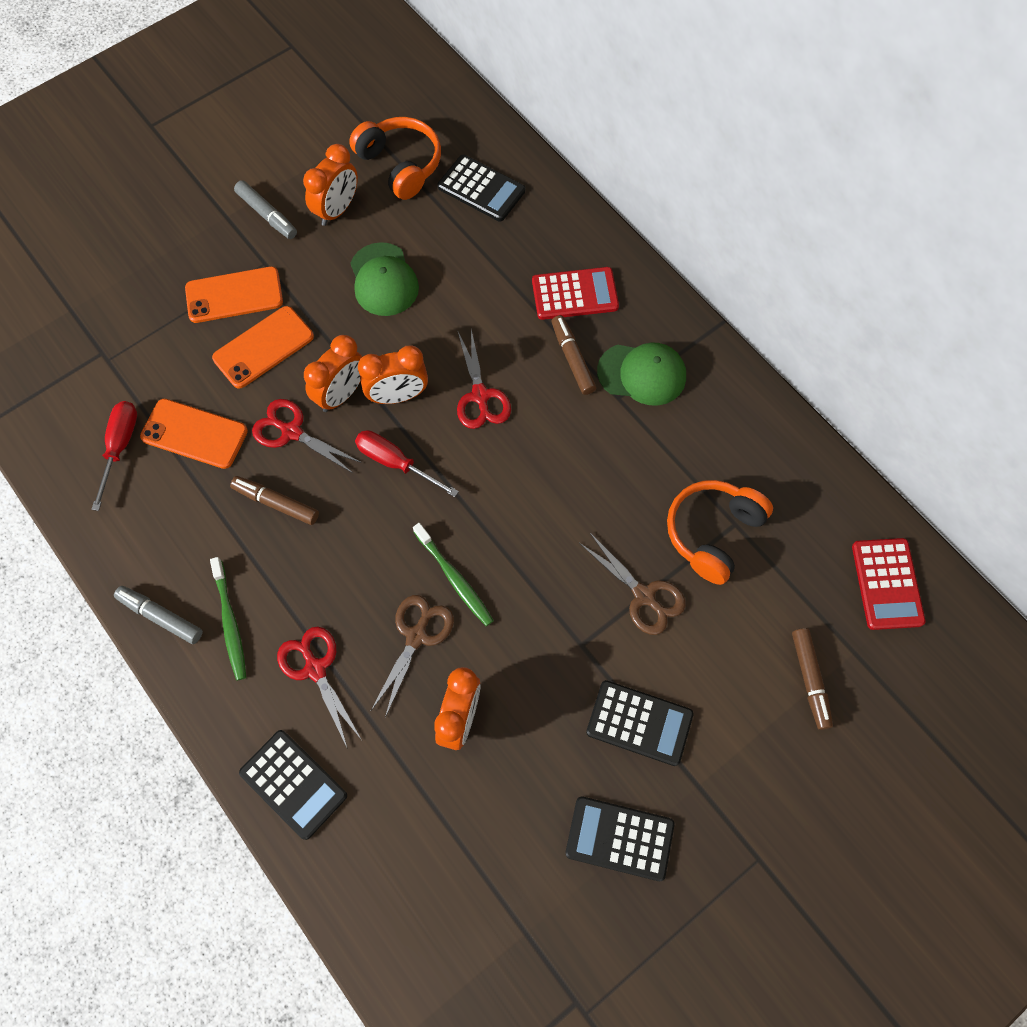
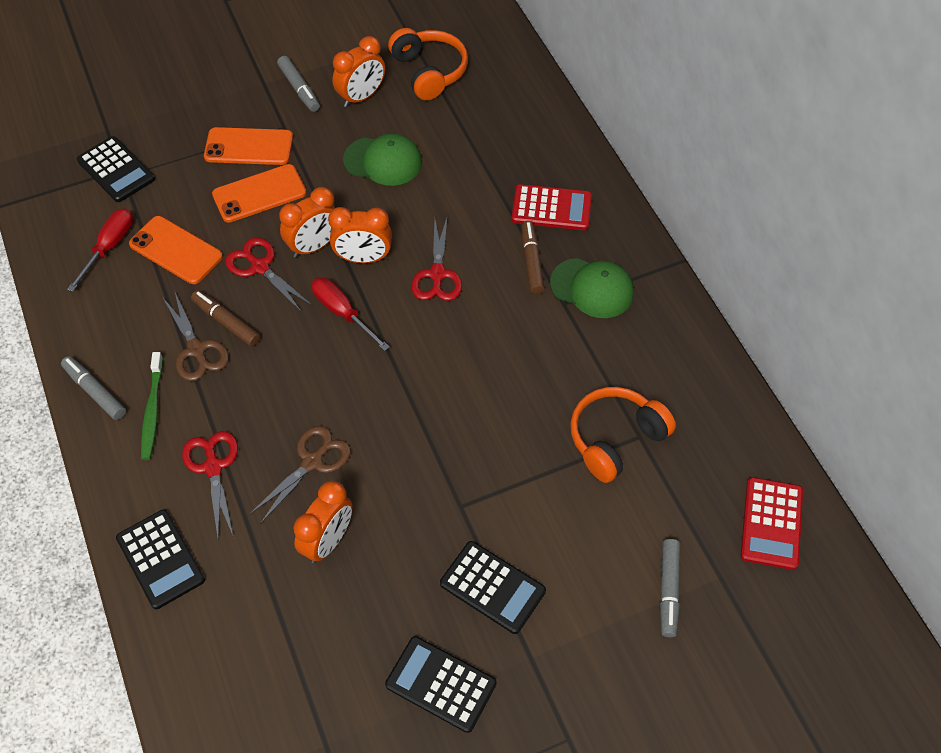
camera: 15 degrees right, 10 degrees down
green cap [350,242,419,316] -> green cap turned 75 degrees counterclockwise [343,133,422,186]
green toothbrush [413,523,494,626] -> none
black calculator [438,154,525,222] -> black calculator moved to [77,136,155,202]
brown scissors [579,533,686,635] -> brown scissors moved to [163,290,229,381]
brown marker [792,628,833,730] -> grey marker [660,539,680,637]

